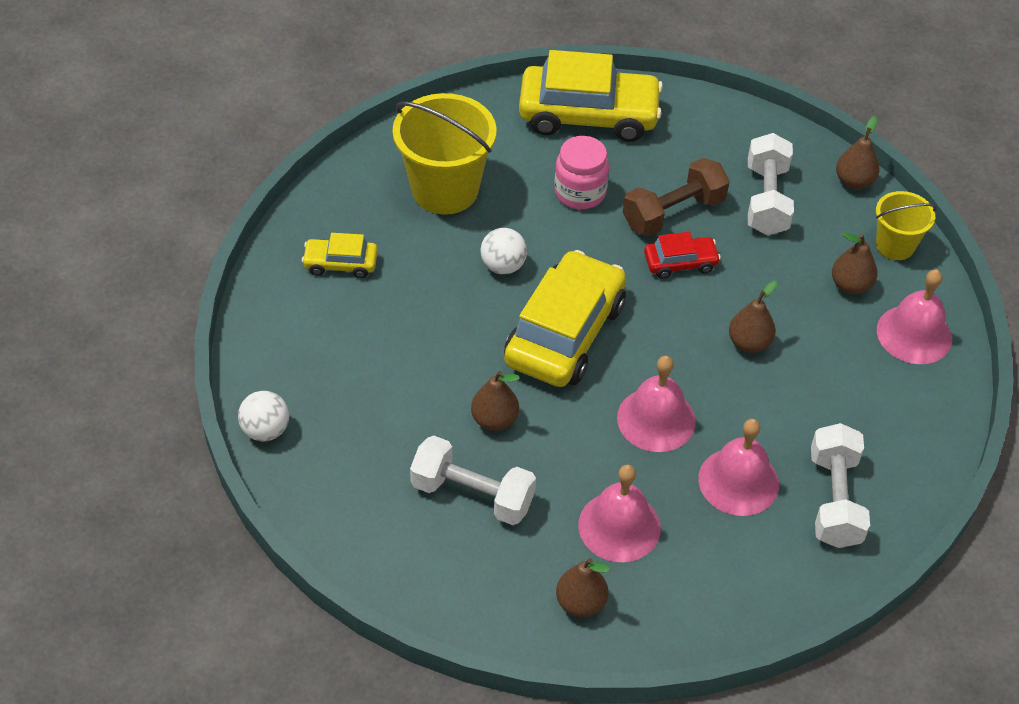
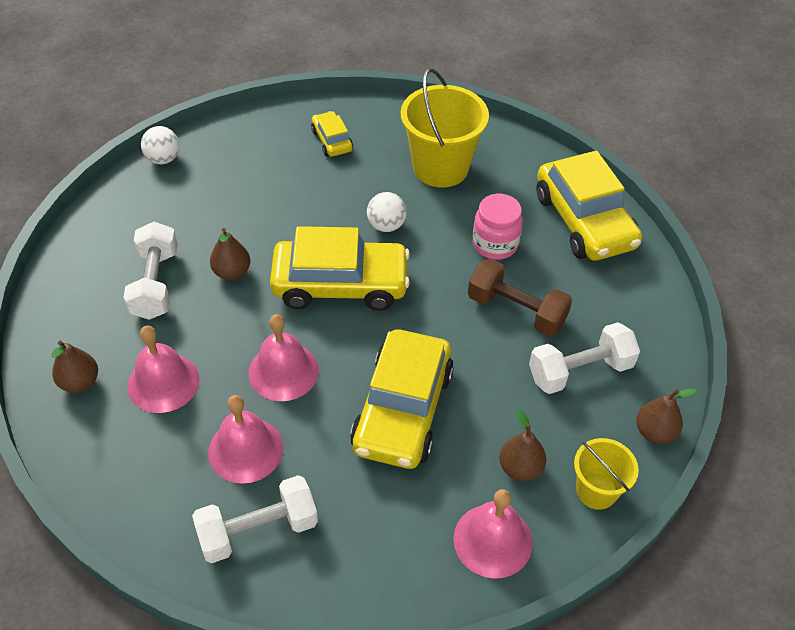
camera: 65 degrees right, 0 degrees up
red car [644,232,721,279] -> none
brown pear [729,281,778,353] -> yellow car [350,330,454,469]

